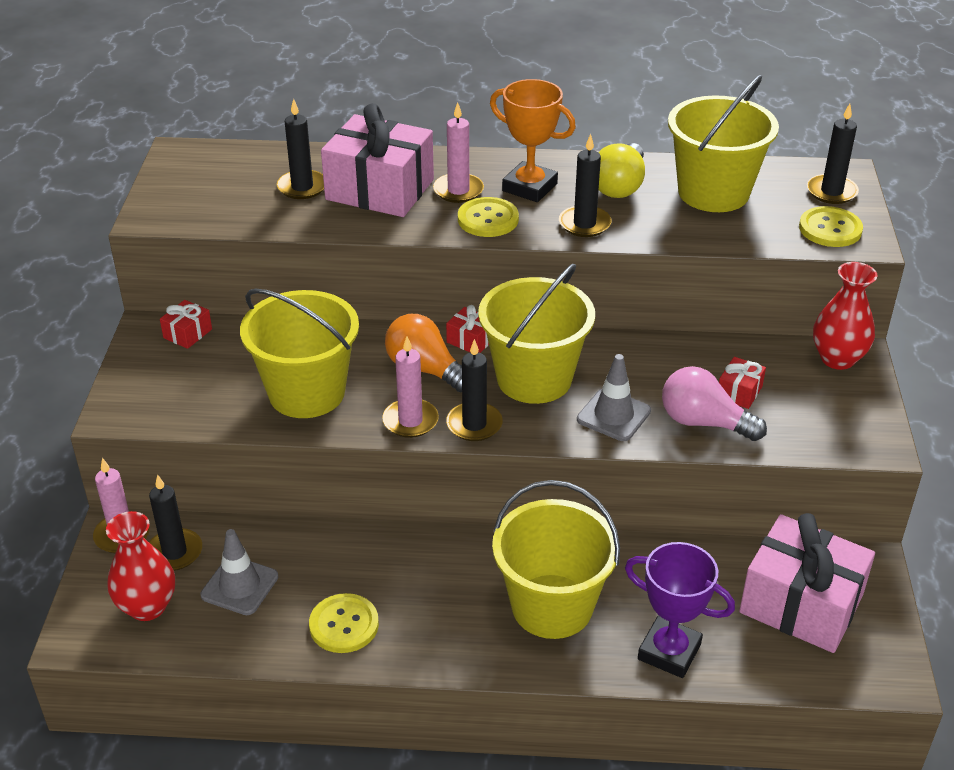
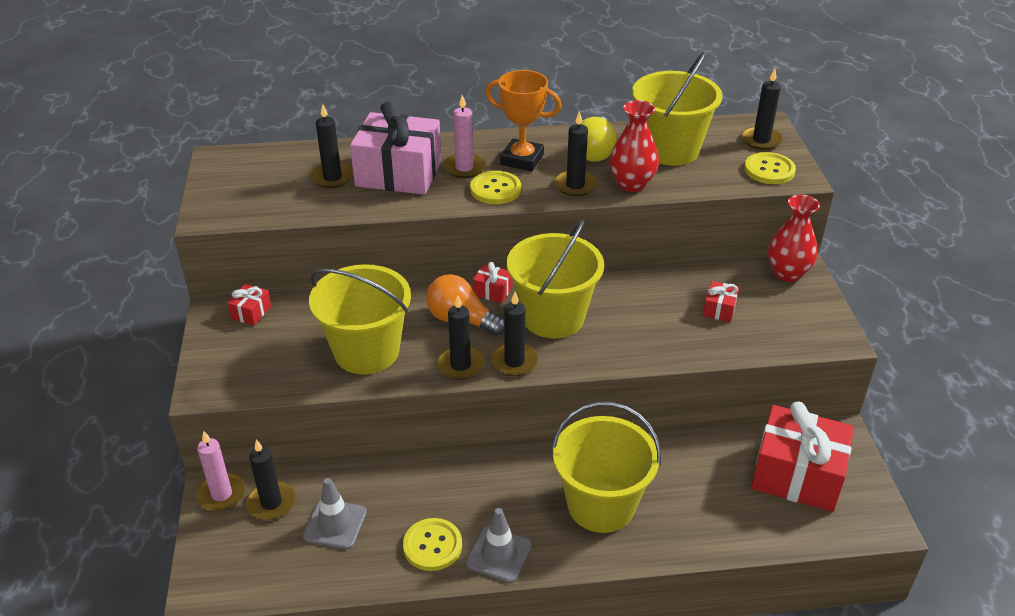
camera: 10 degrees left, 0 degrees up
red vase [106,511,175,621] -> red vase moved to [610,100,659,192]
pink candle [382,336,439,438] -> black candle [437,295,484,380]
grey traffic cone [577,354,651,441] -> grey traffic cone moved to [466,508,532,583]
purple trophy [625,542,735,678] -> none
pink light bulb [662,366,767,441] -> none
pink gift [739,513,875,653] -> red gift [751,401,854,512]

